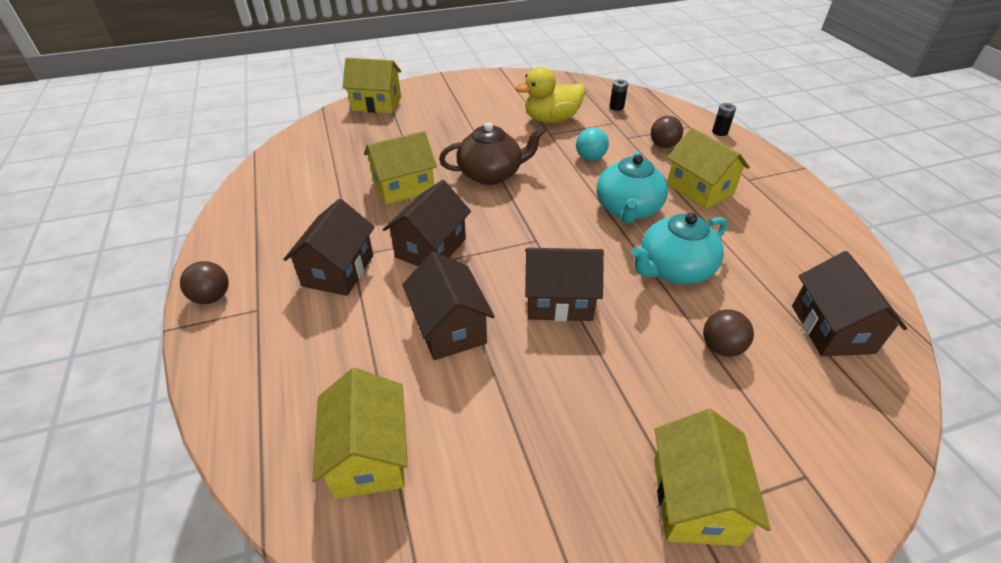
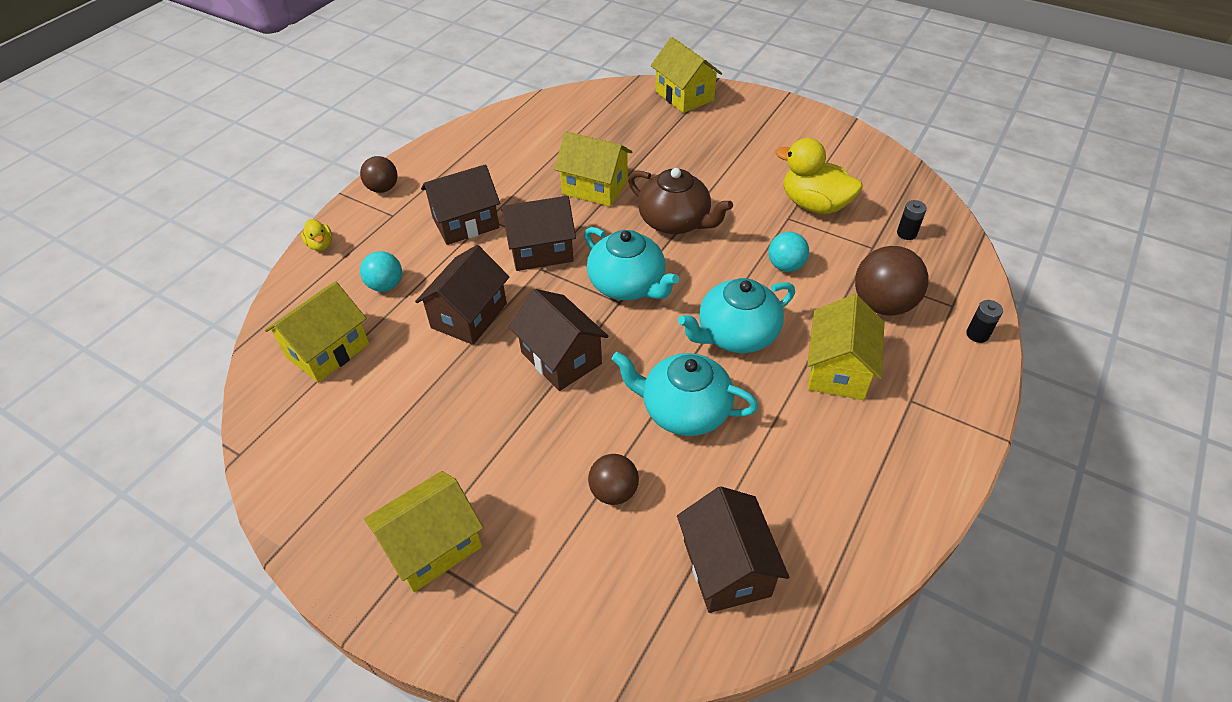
camera: 50 degrees right, 5 degrees up
brown ball [651,116,683,148] -> brown ball [855,246,929,316], size x1.64
brown house [792,251,907,357] -> brown house turned 60 degrees counterclockwise [677,486,789,613]
none -> yellow duck [301,219,332,251]
none -> turquoise ball [360,251,402,292]
none -> turquoise teapot [584,227,679,300]

